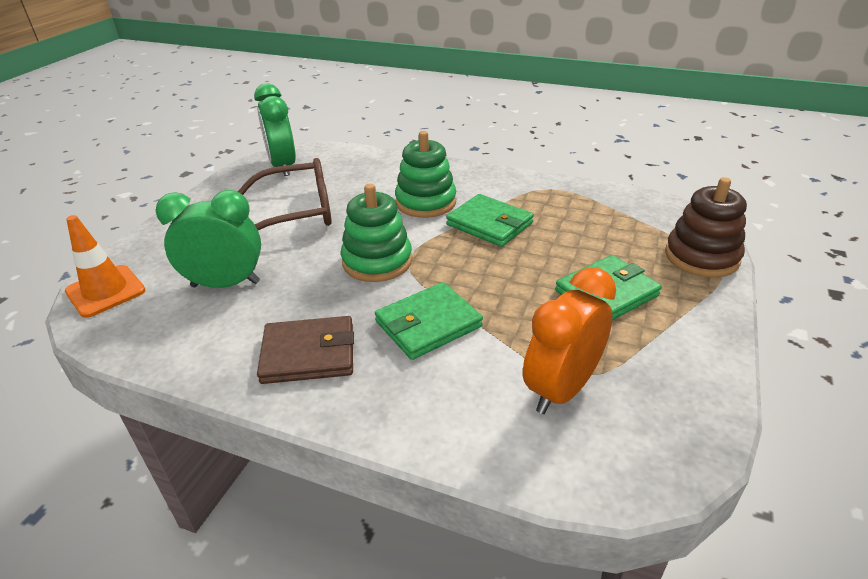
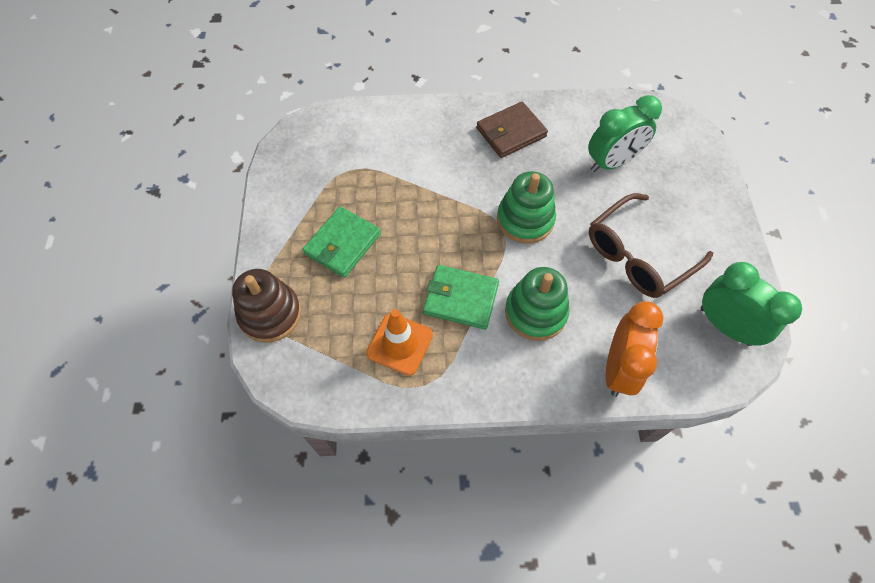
camera: 155 degrees right, 25 degrees up
orange traffic cone [65,215,146,318] -> orange traffic cone moved to [366,309,433,376]
green wallet [375,282,483,360] -> none
orange clock [523,267,616,414] -> orange clock moved to [605,302,664,397]

